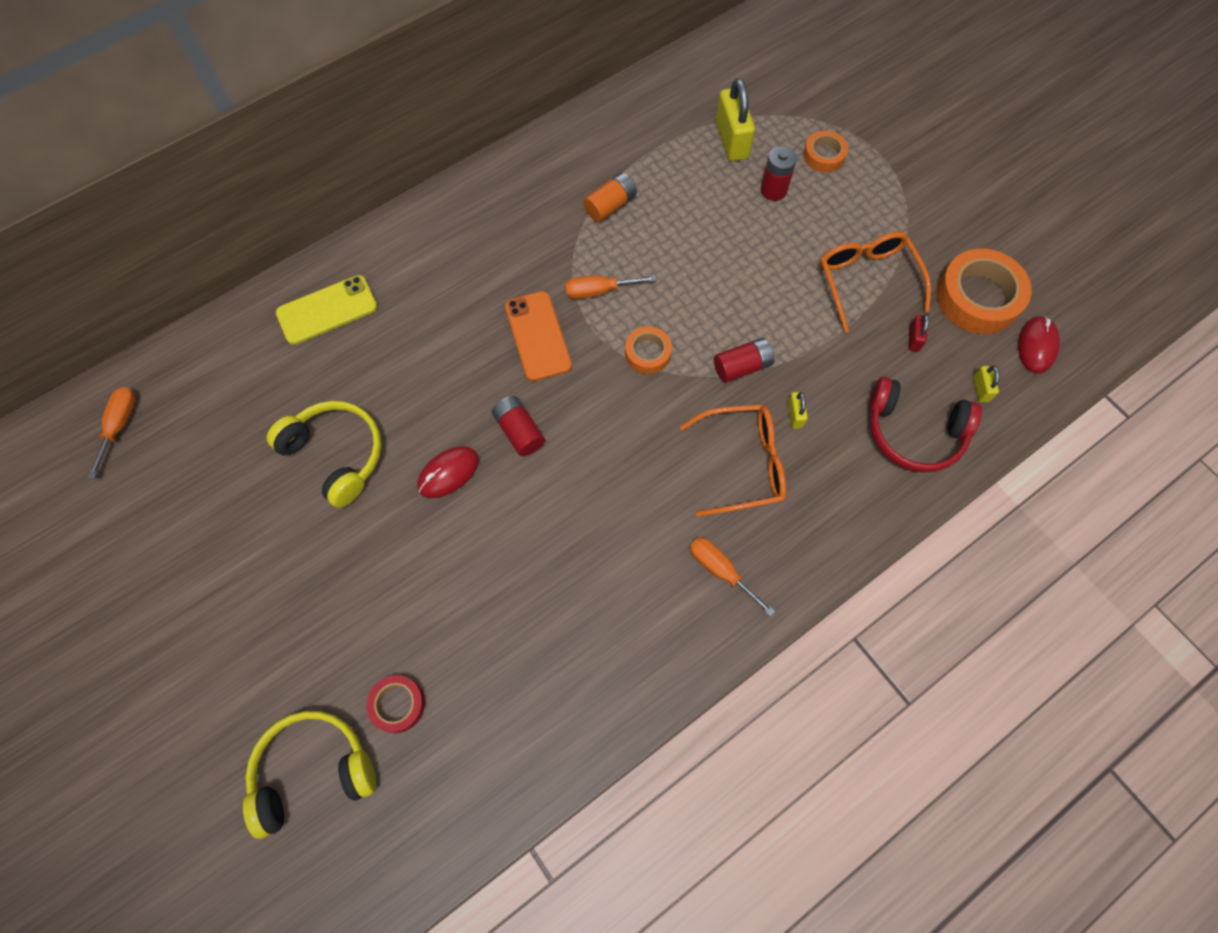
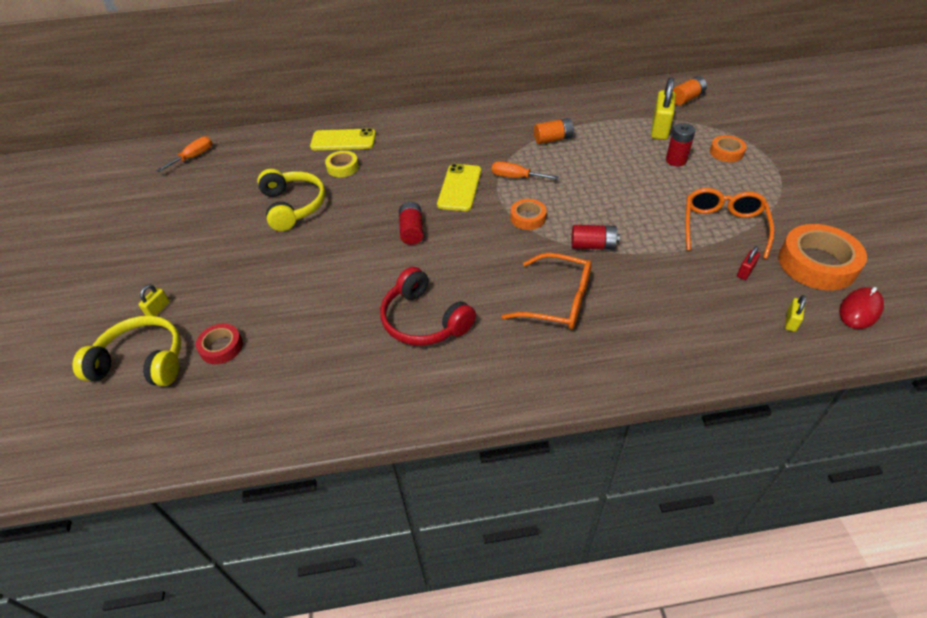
camera: 30 degrees right, 20 degrees down
red mouse [418,446,479,498] -> none
orange phone [505,291,572,381] -> yellow phone [437,164,481,211]
orange screwdriver [690,537,775,616] -> none
yellow padlock [787,392,808,429] -> yellow padlock moved to [138,284,170,316]
red headphones [869,376,982,473] -> red headphones moved to [380,267,476,346]
none -> yellow tape [325,151,359,177]
none -> orange battery [673,76,707,105]

